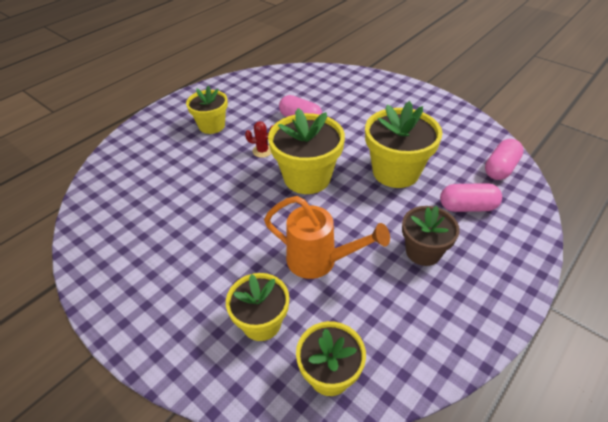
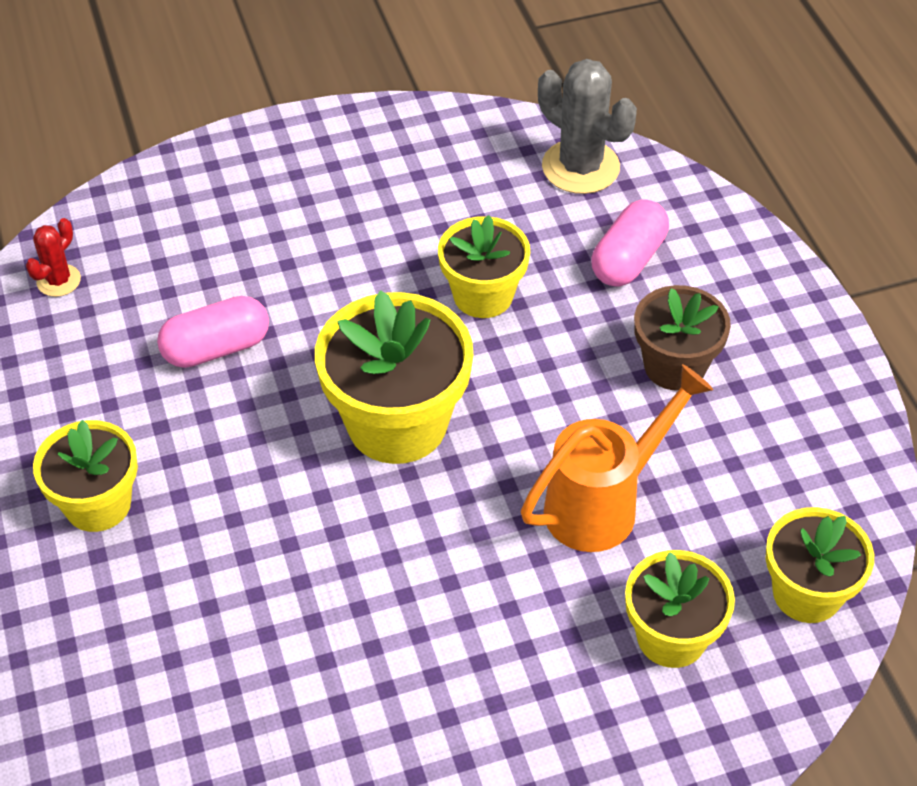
camera: 60 degrees left, 5 degrees up
red cactus [245,121,273,158] -> red cactus moved to [26,218,81,297]
yellow flower pot [365,101,442,188] -> yellow flower pot [438,215,530,318], size x0.63
pink capsule [485,139,524,180] -> grey cactus [538,59,637,194]

